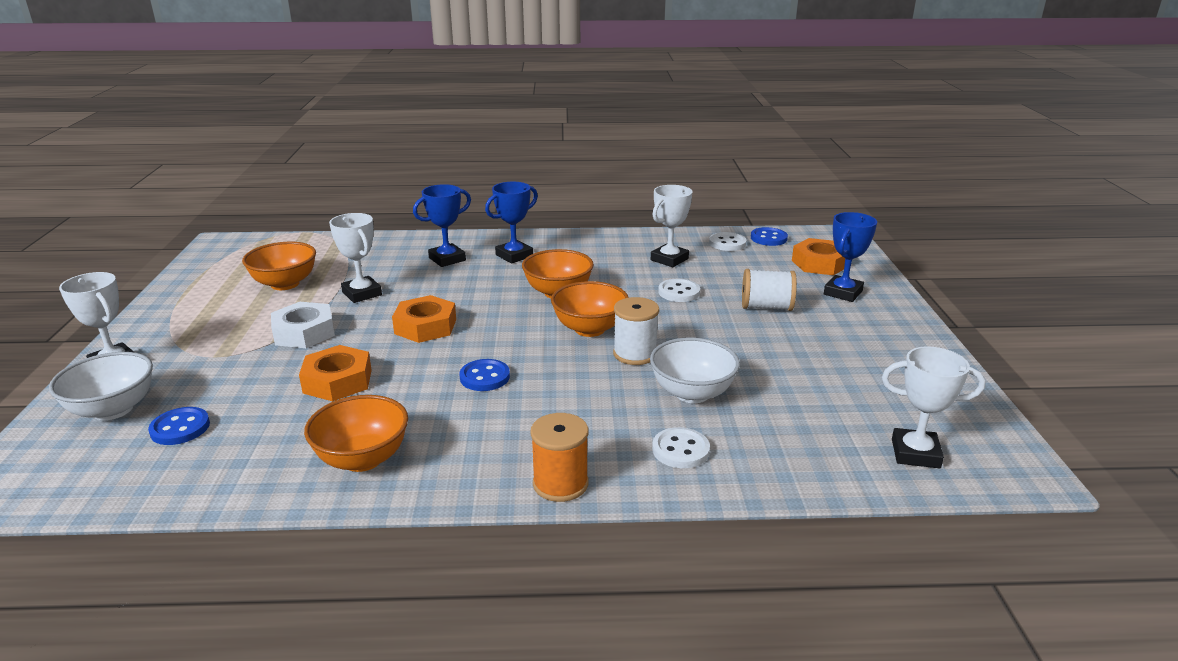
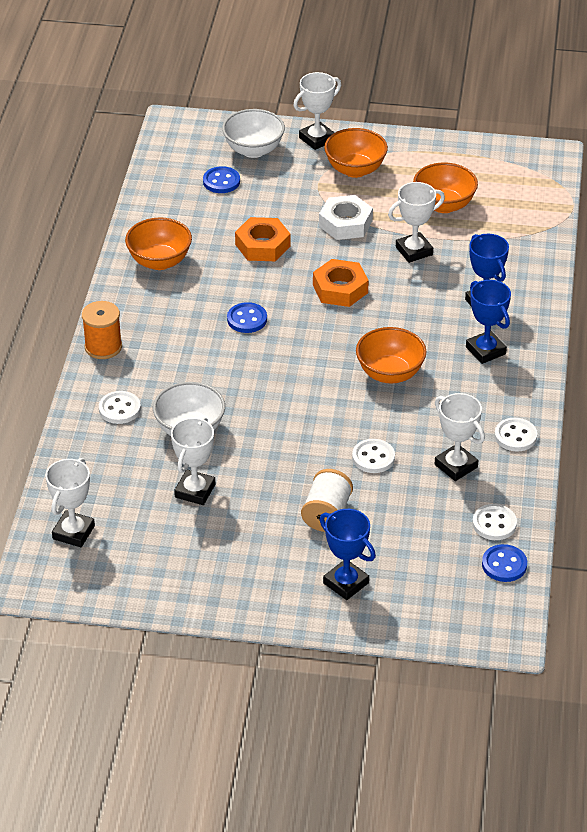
camera: 100 degrees right, 15 degrees up
orange bowl [551,281,629,337] -> orange bowl moved to [324,128,388,178]
white spool [613,297,659,365] -> none
orange nut [792,238,845,275] -> none
none -> white trophy [171,417,215,505]
none -> white button [494,418,537,451]

